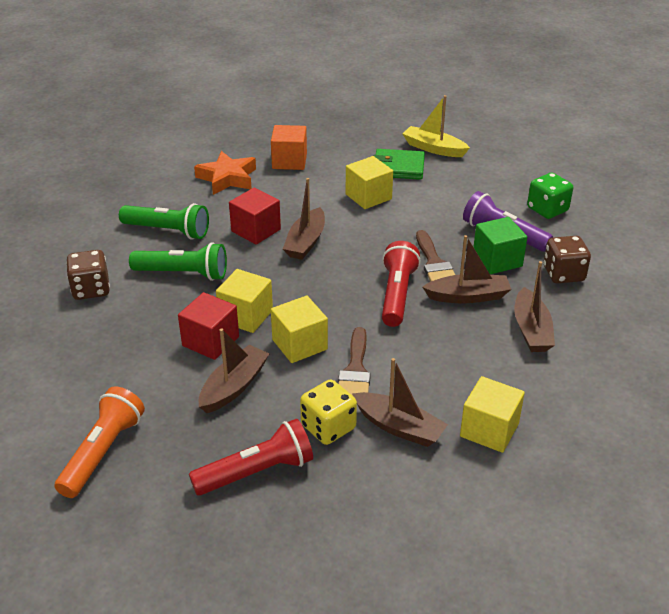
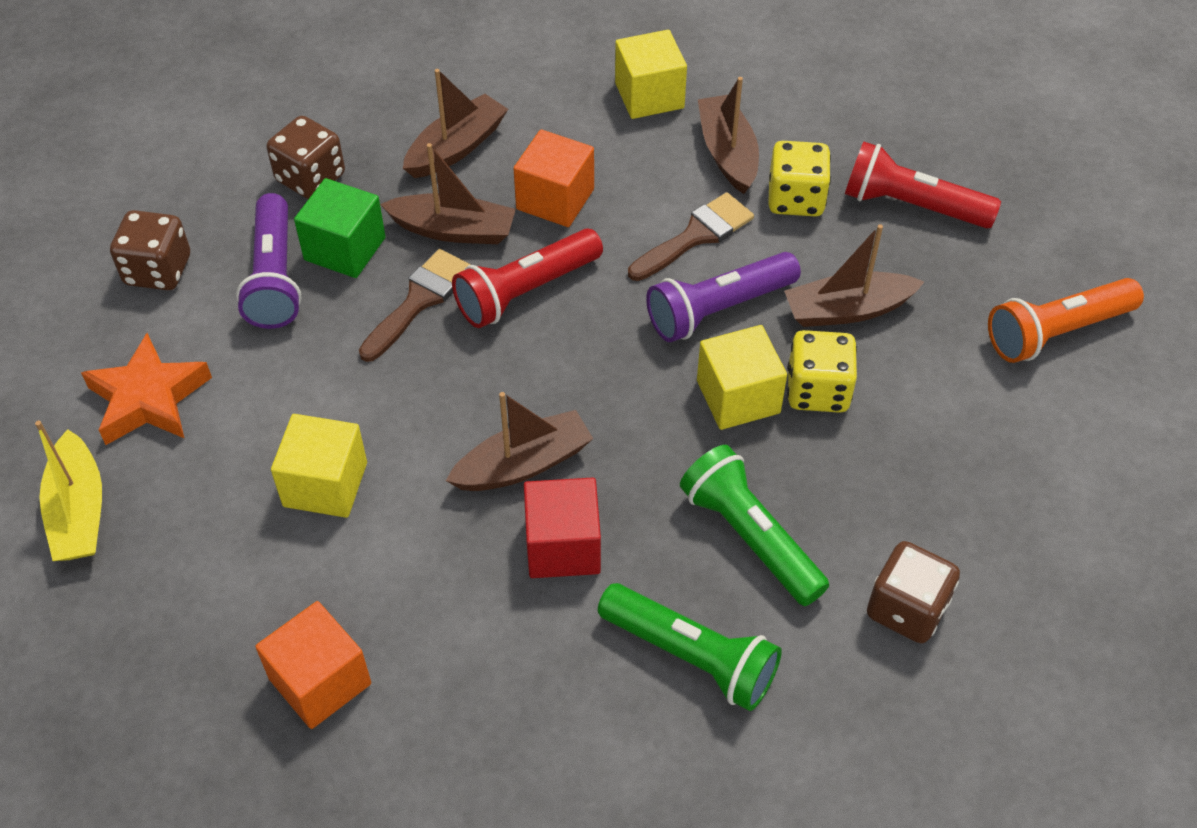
camera: 135 degrees left, 15 degrees up
green flashlight [119,203,209,240] -> green flashlight turned 150 degrees clockwise [598,583,782,711]
red cube [178,292,239,360] -> yellow dice [787,330,857,413]
orange star [194,151,256,195] -> orange star moved to [81,333,212,445]
yellow cube [271,296,328,363] -> purple flashlight [646,252,801,342]
green wallet [374,149,425,180] -> none
brown boat [422,235,511,303] -> brown boat turned 150 degrees clockwise [380,143,516,244]
green dice [527,173,573,219] -> brown dice [110,210,190,290]
none -> orange cube [513,129,594,227]

